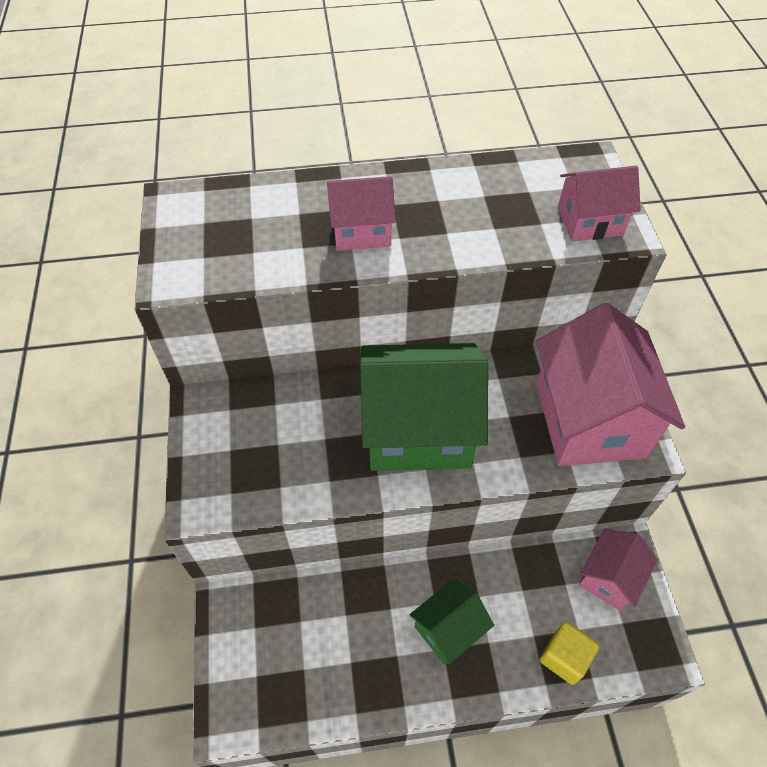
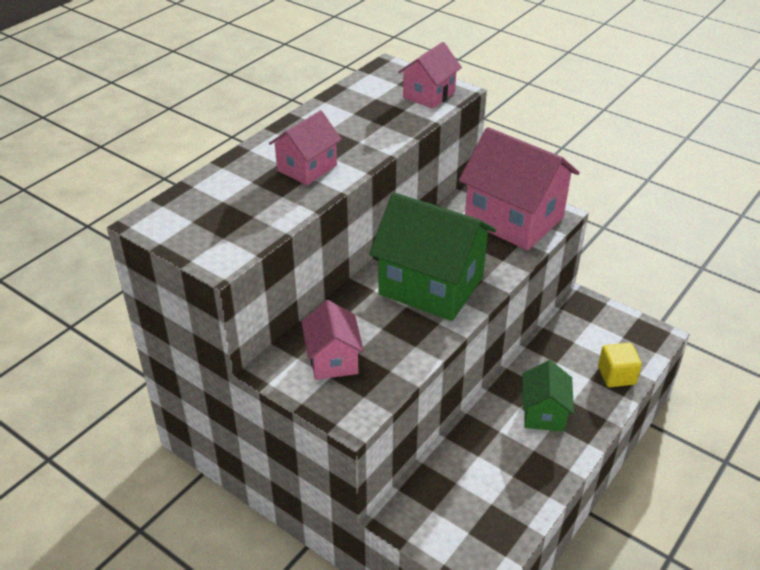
camera: 45 degrees left, 15 degrees down
green house [360,343,488,471] -> green house turned 75 degrees clockwise [369,192,496,321]
pink house [579,529,658,611] -> pink house moved to [301,300,364,380]

